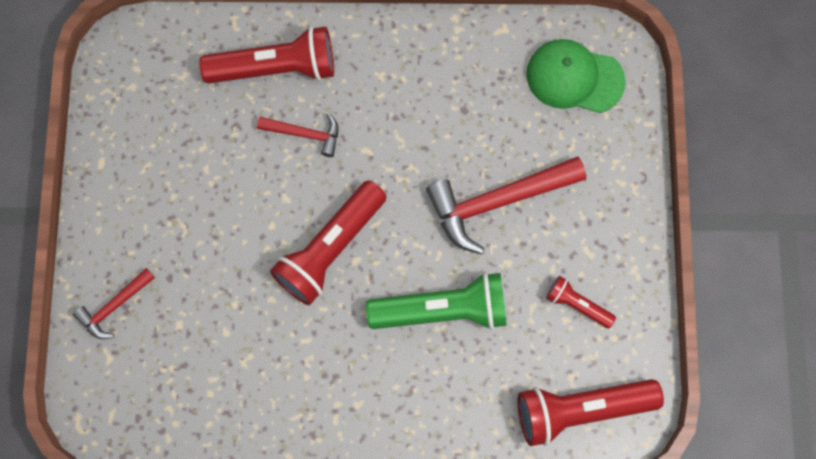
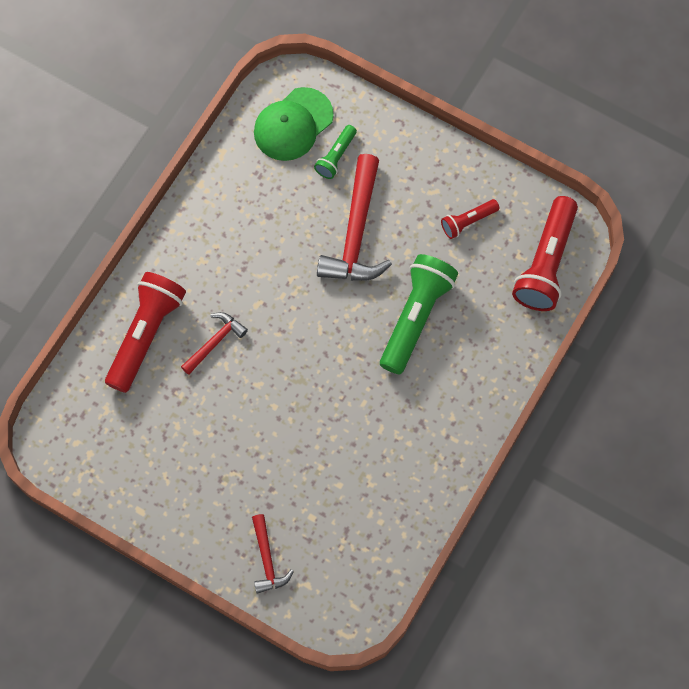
camera: 60 degrees left, 5 degrees down
red flashlight [270,181,387,305] -> none
none -> green flashlight [314,125,357,179]

